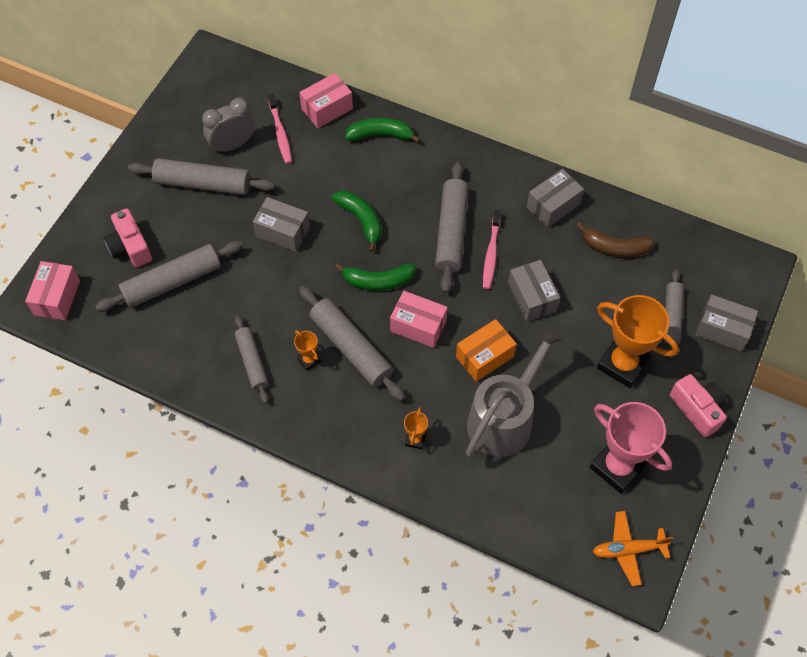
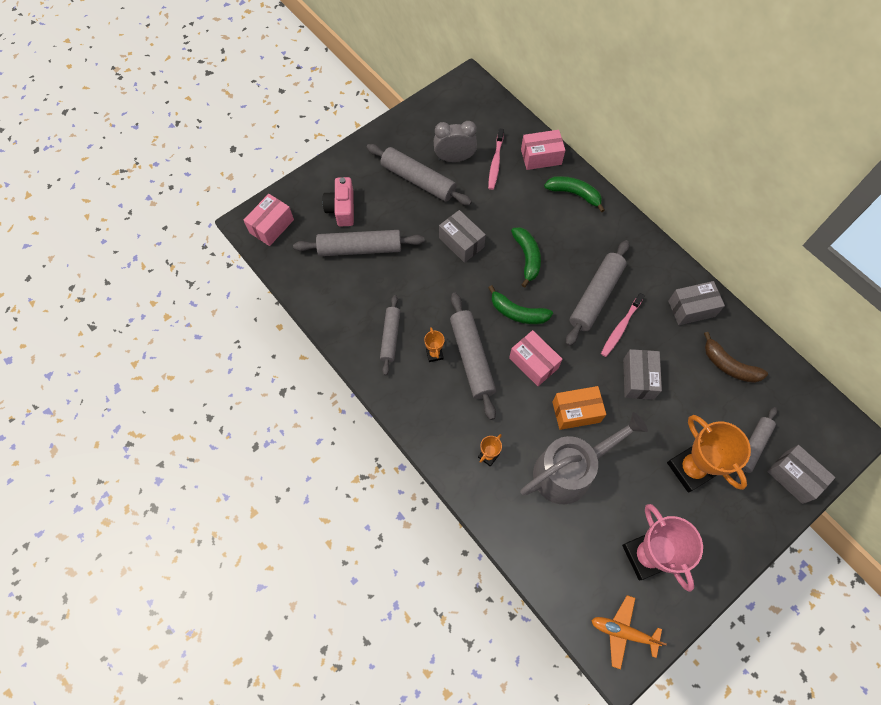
camera: 25 degrees right, 5 degrees up
pink camera [670,374,727,437] -> none

